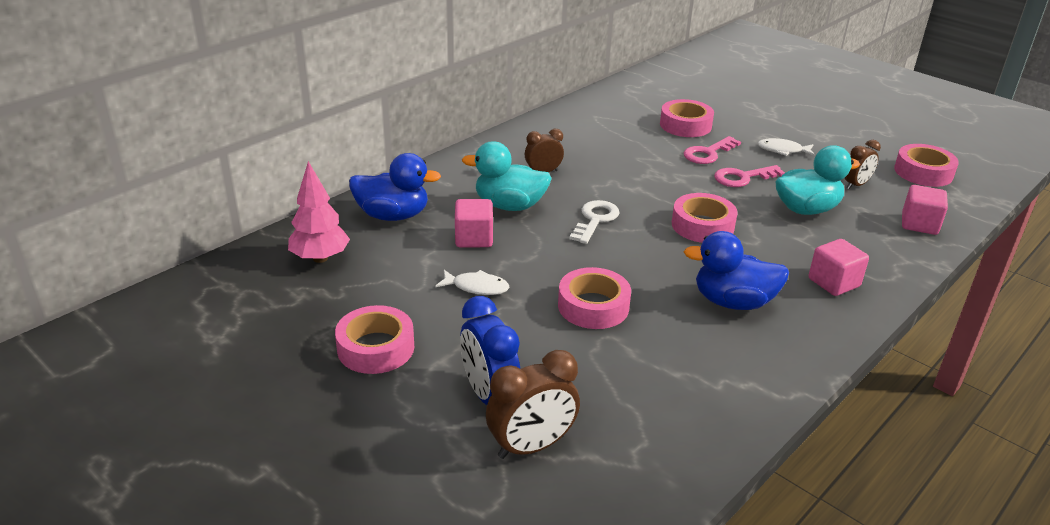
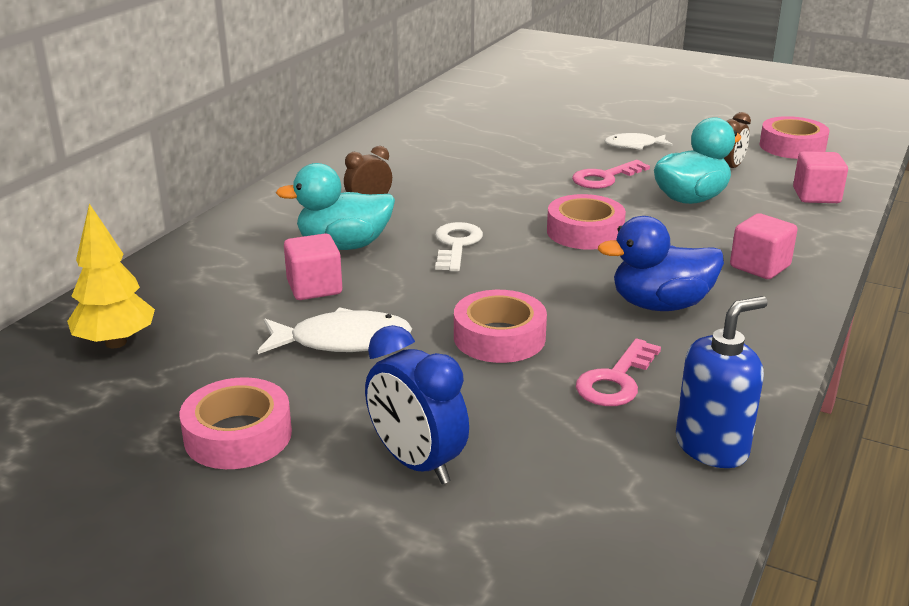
camera: 15 degrees left, 5 degrees down
pink tree [288,161,350,263] -> yellow tree [67,203,155,348]
blue duck [349,153,441,221] -> none
white fish [435,270,509,295] -> white fish [258,307,412,354], size x1.57
brown clock [486,350,580,459] -> none
pink tape [660,99,714,137] -> none
pink key [684,136,741,164] -> pink key moved to [576,339,661,406]
none -> blue soap dispenser [676,296,768,468]

